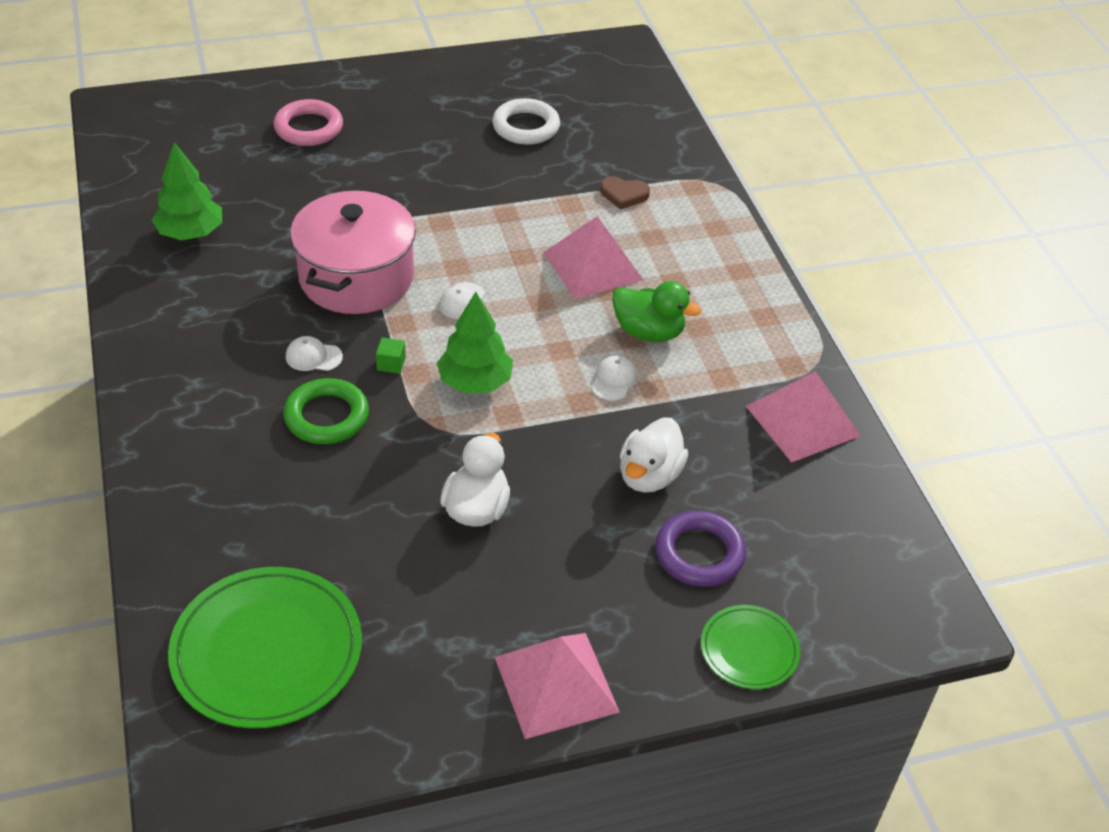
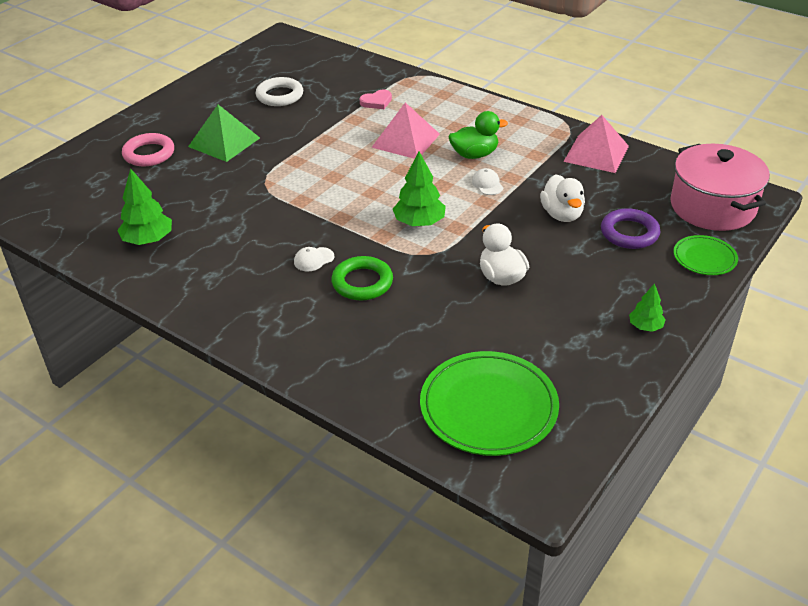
camera: 35 degrees left, 5 degrees down
pink pot [290,189,416,314] -> pink pot moved to [670,144,770,231]
green cube [376,337,406,374] -> none
white cap [439,282,485,319] -> none
pink pyramid [495,633,620,739] -> green tree [629,283,666,332]
brown heart [600,176,650,210] -> pink heart [360,89,392,109]
none -> green pyramid [188,104,260,162]

